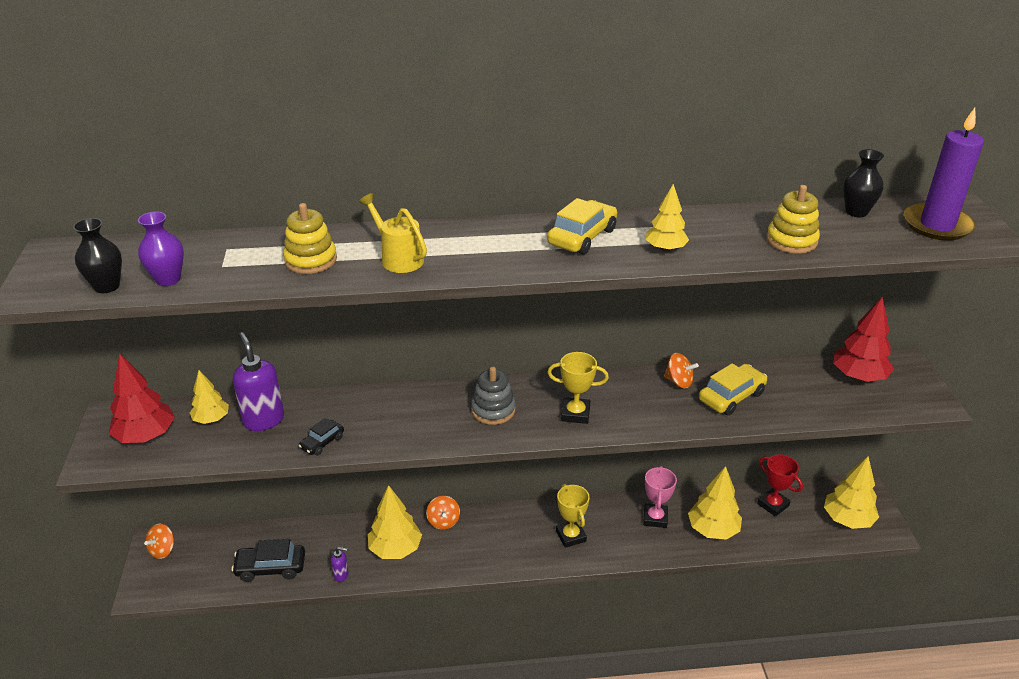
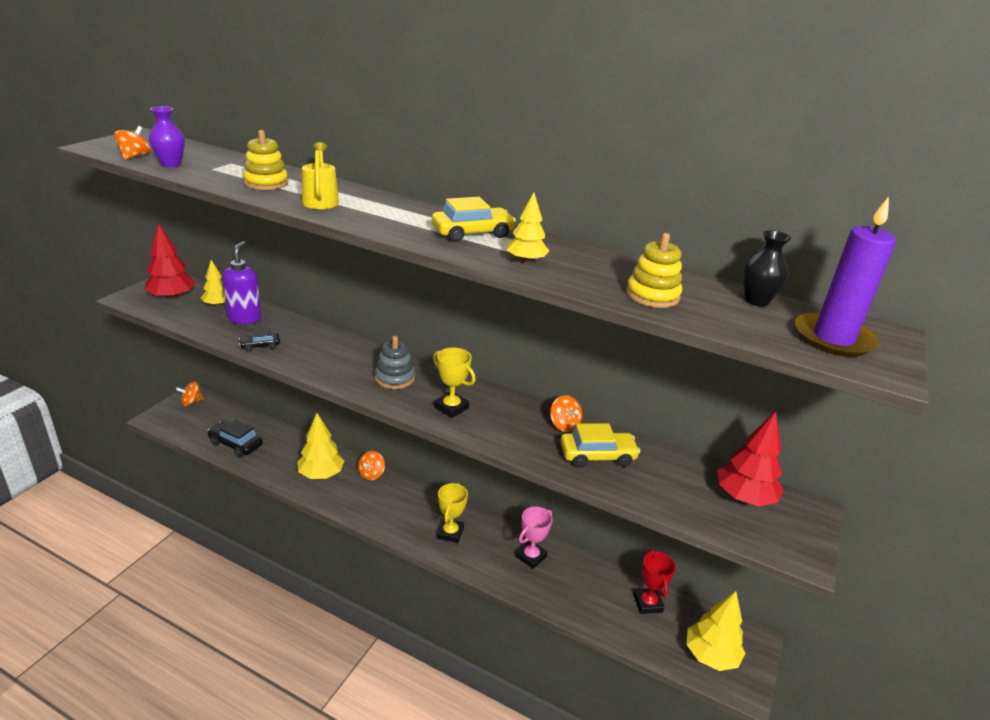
camera: 30 degrees right, 5 degrees down
black vase [73,218,122,293] -> orange spinning top [114,126,151,160]
purple soap dispenser [331,547,349,582] -> none
yellow tree [688,466,742,540] -> none

